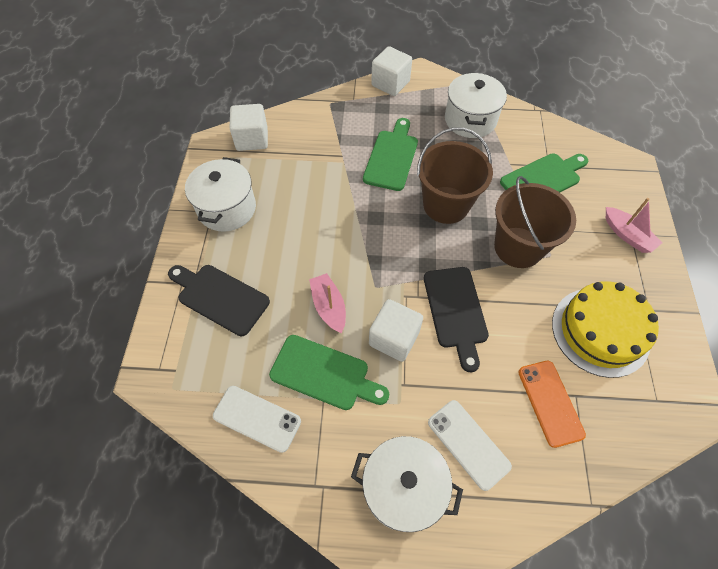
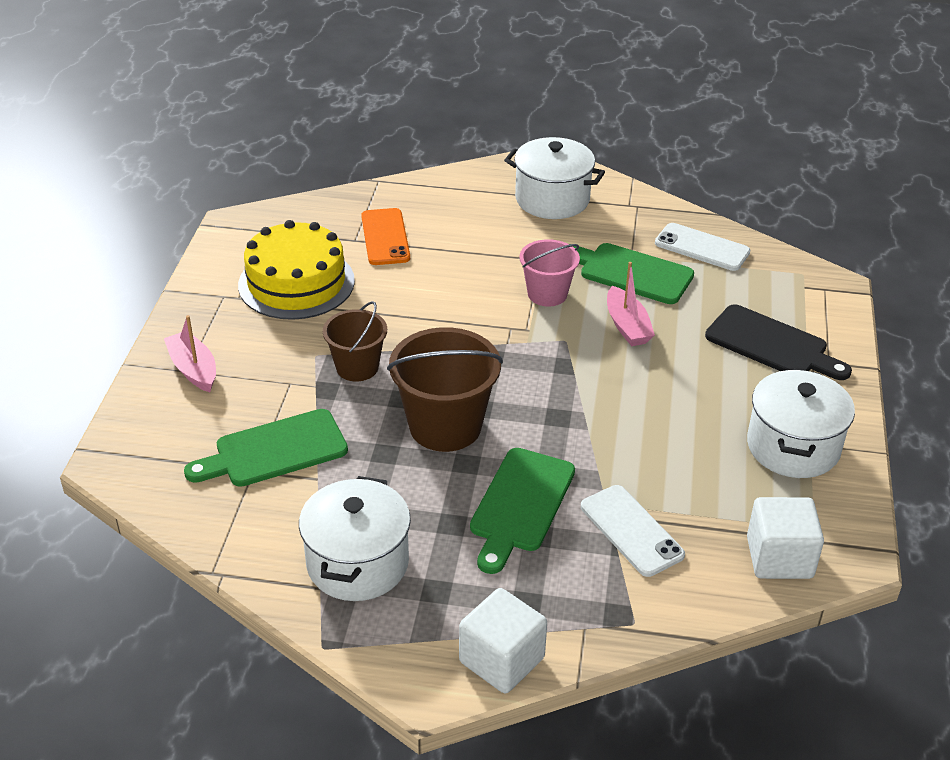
camera: 175 degrees left, 20 degrees down
white cube [369,299,423,362] -> pink bucket [520,239,580,306]
black cutting board [424,267,489,372] -> none
white phone [428,400,512,491] -> white phone moved to [581,485,685,577]
brown bucket [494,176,576,268] -> brown bucket [323,301,387,381], size x0.62

